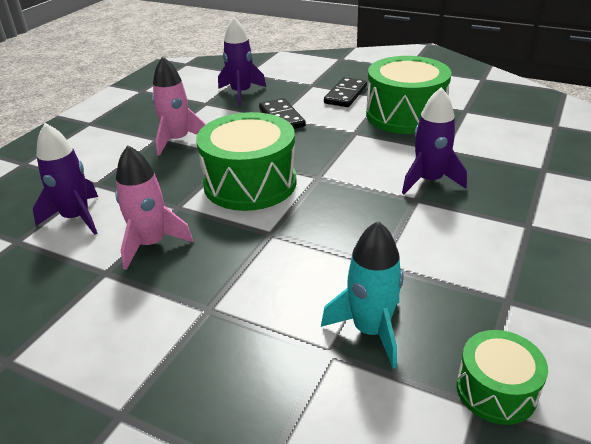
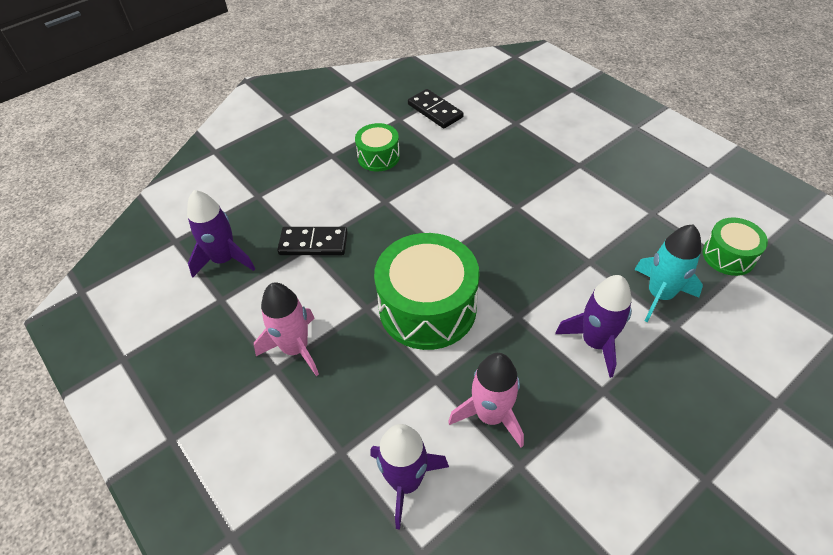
camera: 65 degrees left, 15 degrees up
black domino [324,77,367,107] -> black domino moved to [408,89,463,128]
green drum [366,56,452,134] -> green drum [355,123,400,172], size x0.53
purple rocket [402,87,467,194] -> purple rocket moved to [555,275,632,378]

